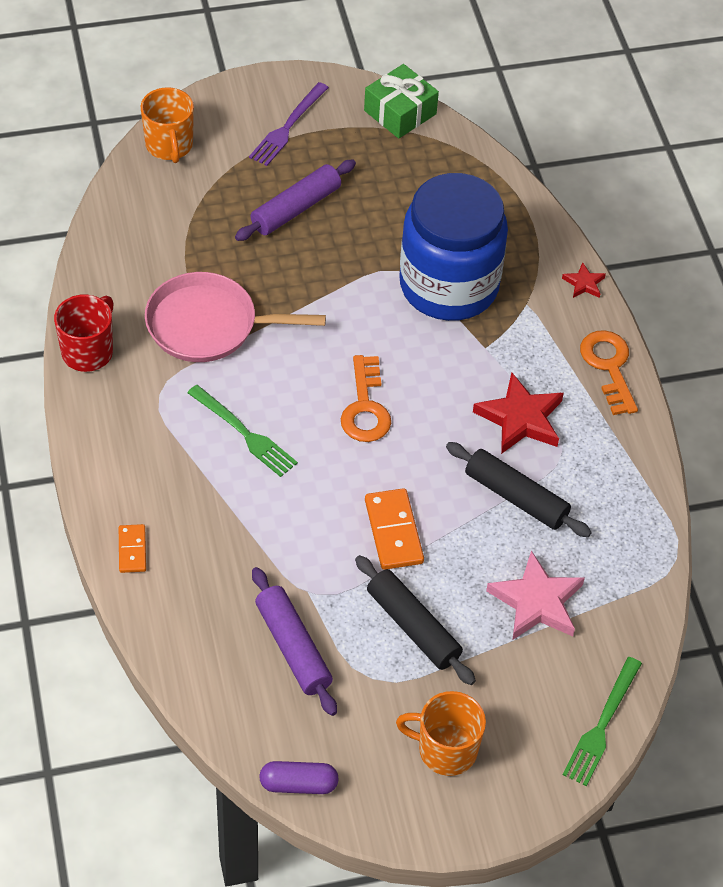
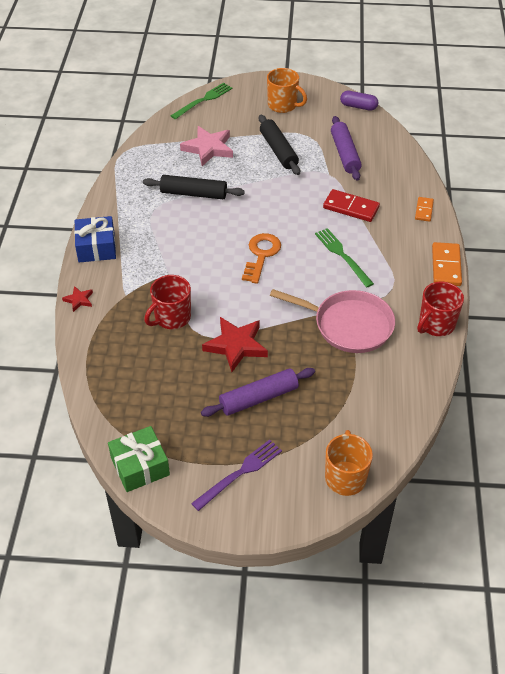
camera: 160 degrees left, 5 degrees down
orange domino [365,488,424,570] -> orange domino moved to [432,242,462,286]
blue jar [399,173,508,321] -> red mug [144,275,191,329]
black rolling pin [446,442,592,537] -> black rolling pin turned 45 degrees counterclockwise [143,175,245,199]
red star [473,372,564,454] -> red star moved to [202,317,268,372]
orange key [580,330,638,415] -> blue gift [74,216,116,263]
none -> red domino [323,189,380,222]

